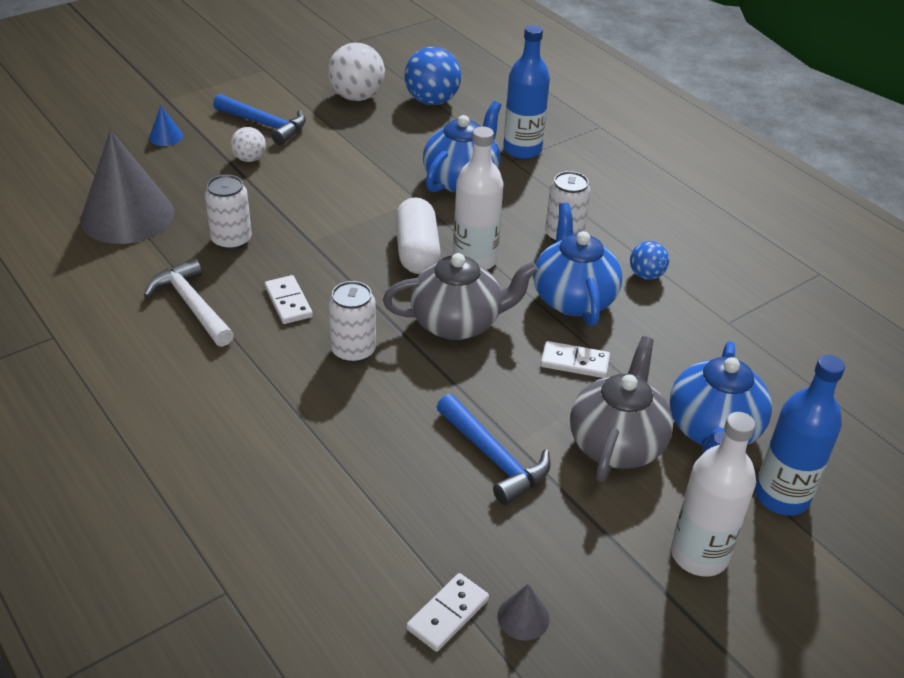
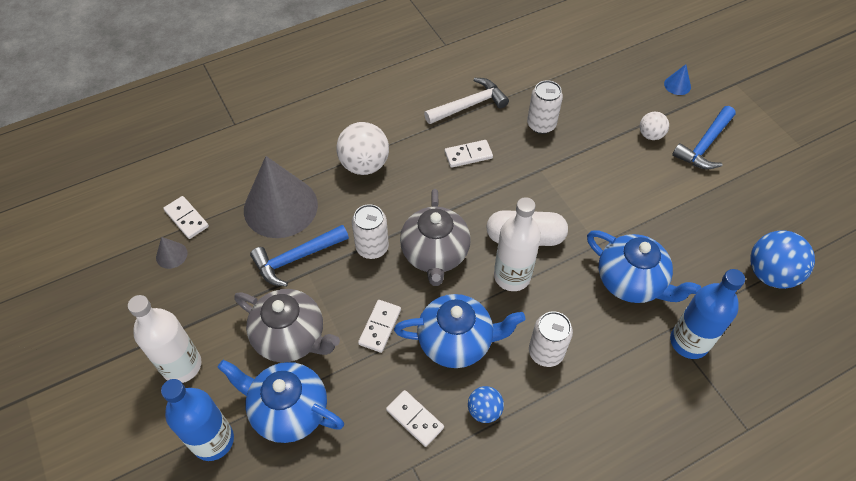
camera: 100 degrees right, 15 degrees up
grey cone [81,130,174,244] -> grey cone moved to [244,156,318,238]
white ball [328,43,385,101] -> white ball moved to [336,122,389,175]
white can [328,281,376,363] -> white can moved to [352,204,389,259]
none -> white domino [386,390,444,447]

